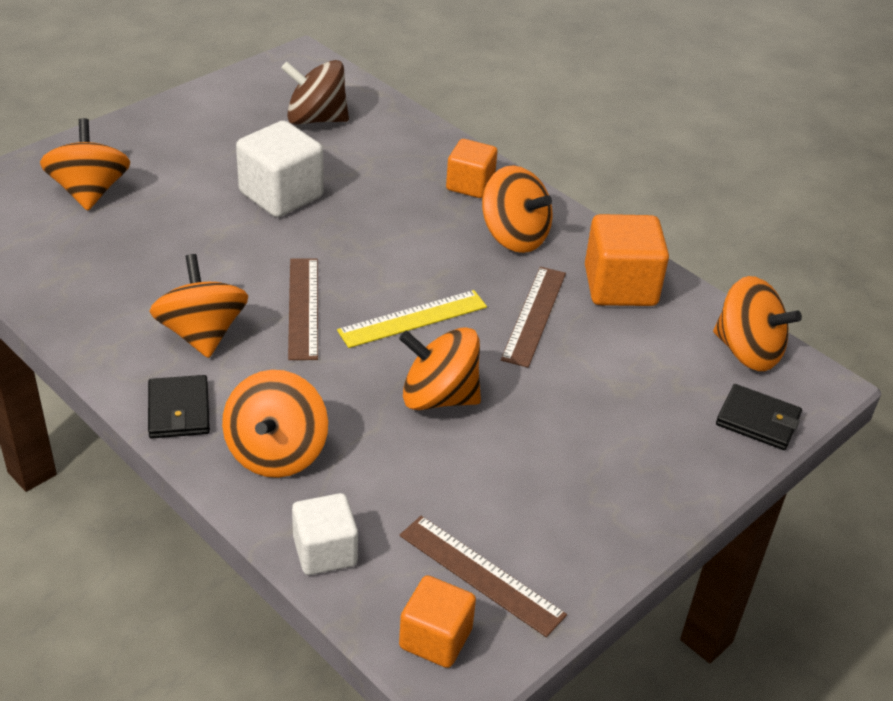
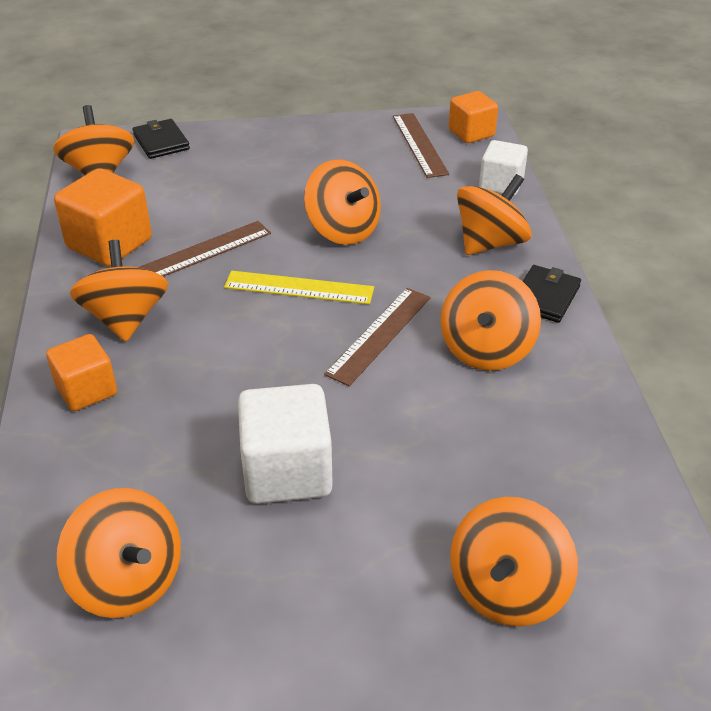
camera: 140 degrees left, 0 degrees up
brown spinning top [281,60,349,125] -> orange spinning top [57,488,181,618]

